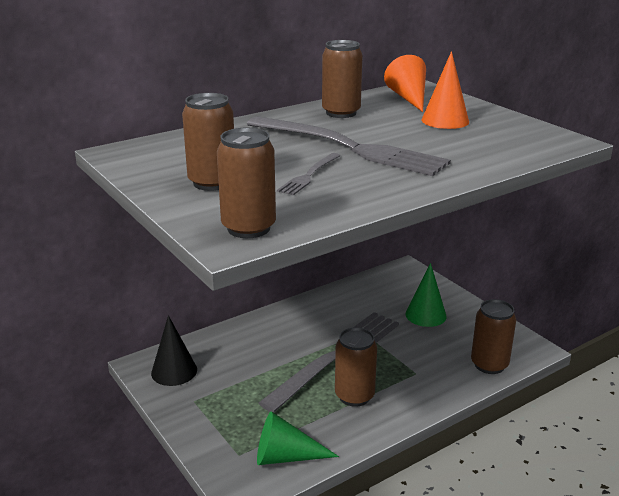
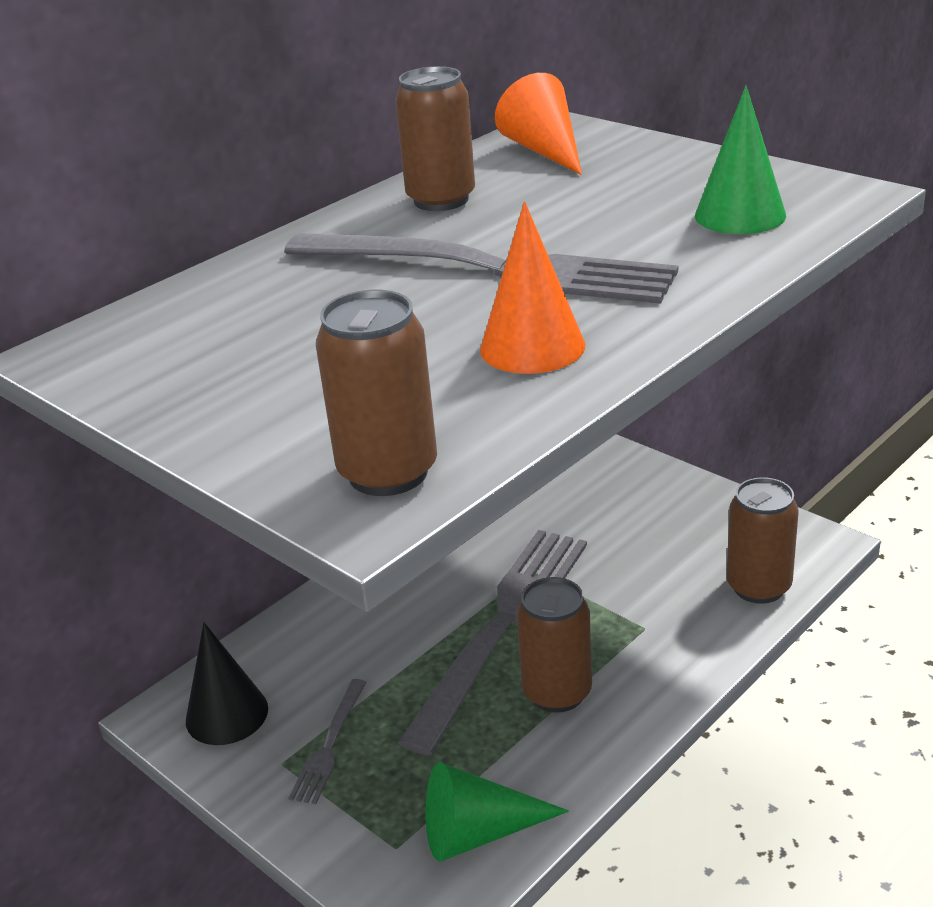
camera: 10 degrees left, 5 degrees up
brown can [182,93,234,191] -> none
grey fork [277,153,341,195] -> grey fork moved to [289,679,367,804]
green cone [405,263,447,327] -> green cone moved to [695,85,786,234]
orange cone [422,51,469,129] -> orange cone moved to [480,201,585,374]

